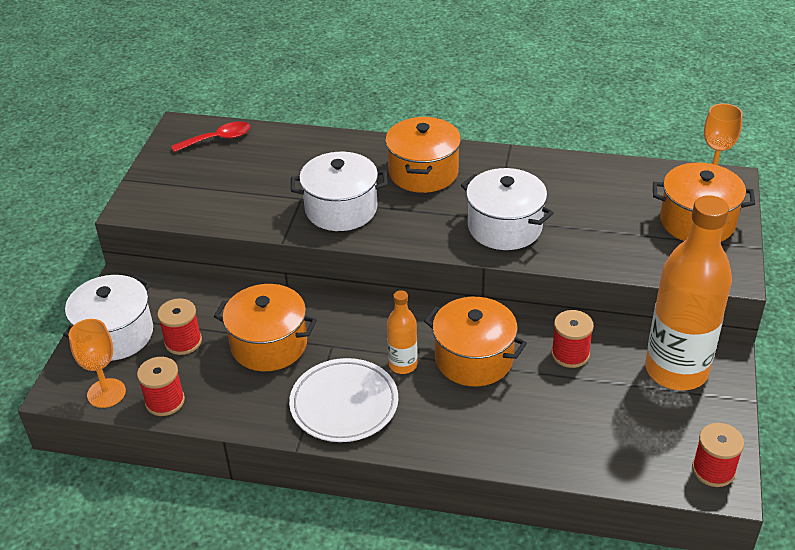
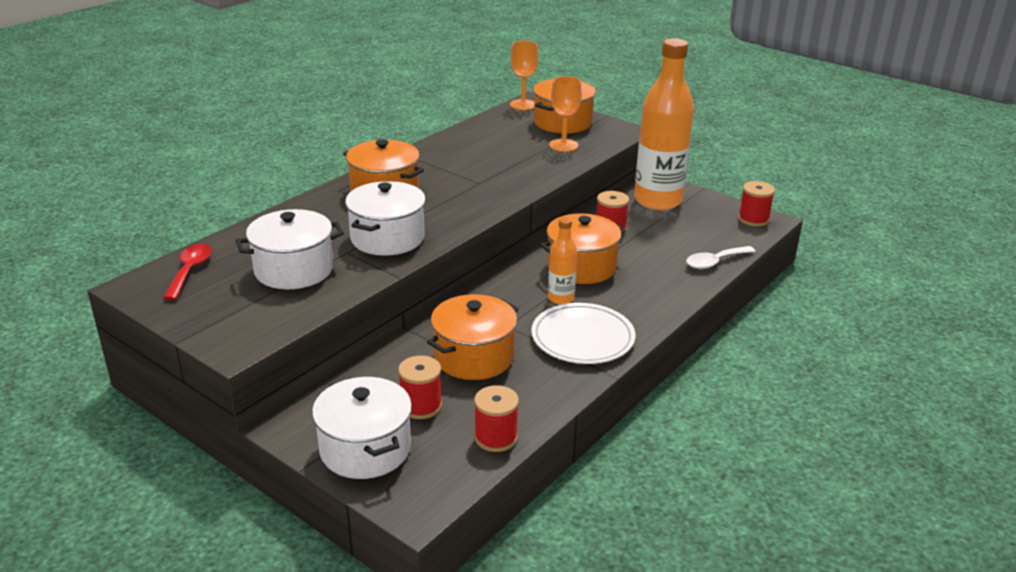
camera: 65 degrees left, 10 degrees down
orange goblet [69,319,126,408] -> orange goblet moved to [549,76,582,152]
white pot [461,168,554,250] -> white pot moved to [235,209,344,289]
none -> white spoon [686,246,756,269]

